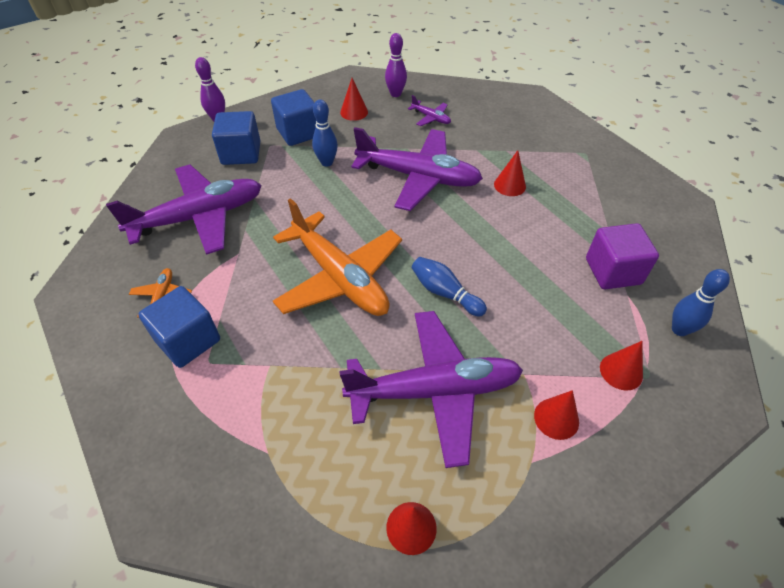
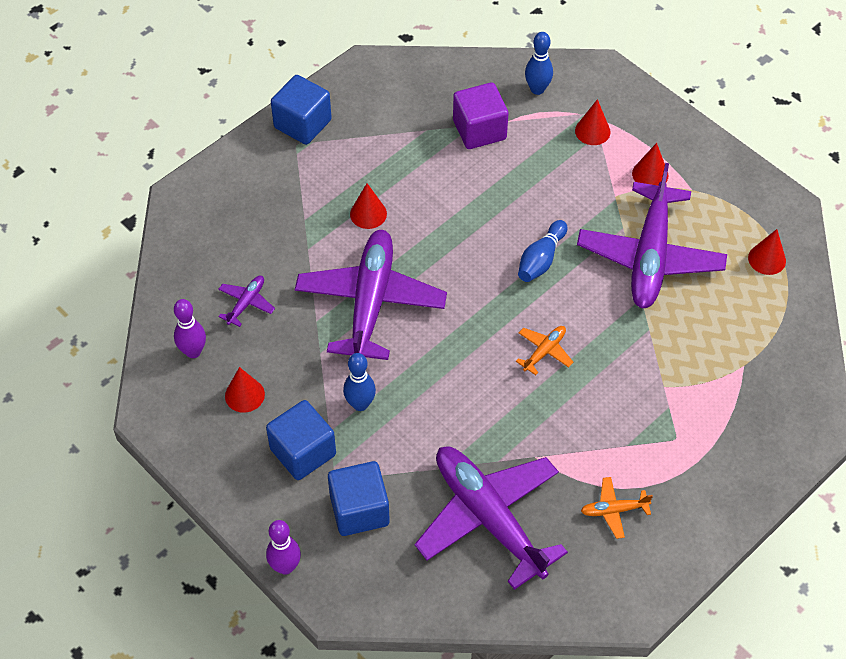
camera: 100 degrees left, 5 degrees up
blue cube [138,286,220,368] -> blue cube moved to [271,75,332,145]
orange plane [273,198,402,316] -> orange plane [516,326,573,375], size x0.41
purple plane [339,311,523,468] -> purple plane turned 150 degrees counterclockwise [577,163,727,308]

